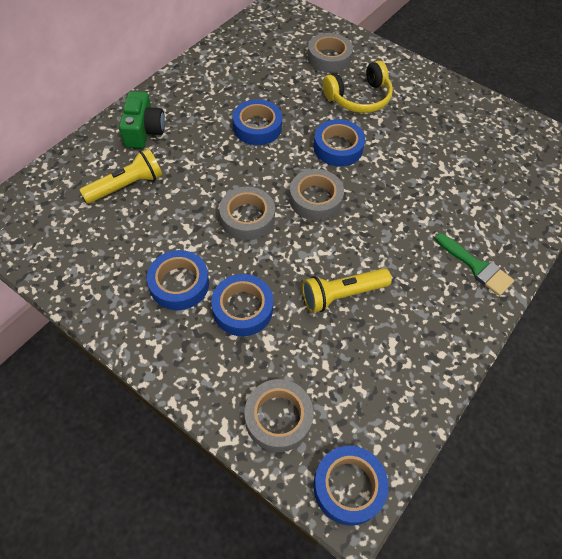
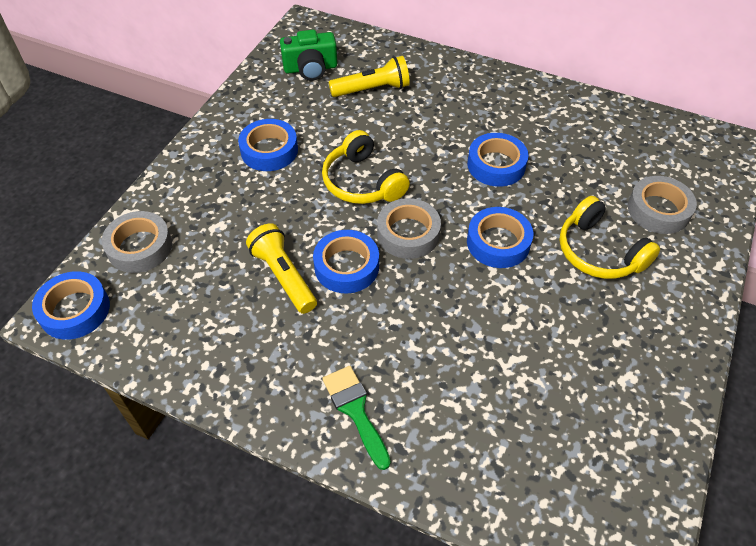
camera: 80 degrees right, 5 degrees down
yellow flashlight [80,149,162,204] -> yellow flashlight turned 60 degrees counterclockwise [329,56,410,97]
green camera [119,91,165,149] -> green camera moved to [280,30,337,81]
blue tape [211,274,273,336] -> blue tape moved to [313,230,379,293]
grey tape [219,187,275,240] -> yellow headphones [322,130,410,204]
green brush [435,233,514,296] -> green brush turned 120 degrees clockwise [322,366,391,470]

